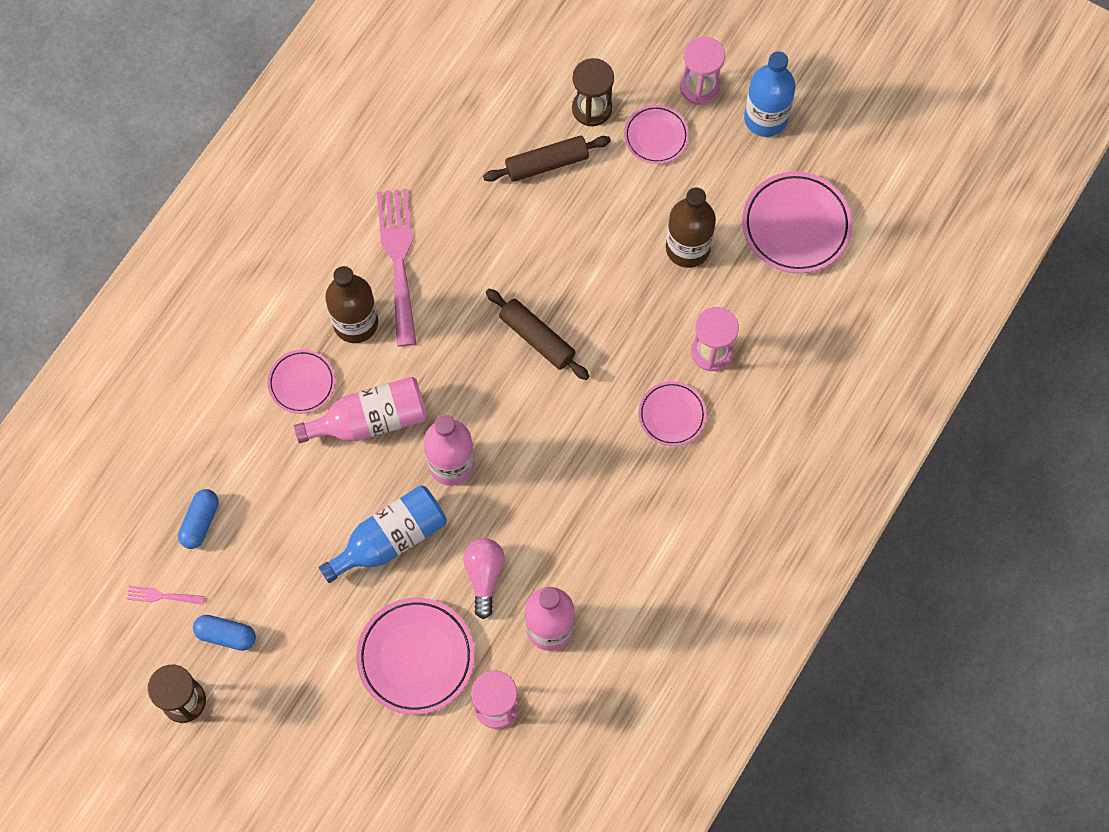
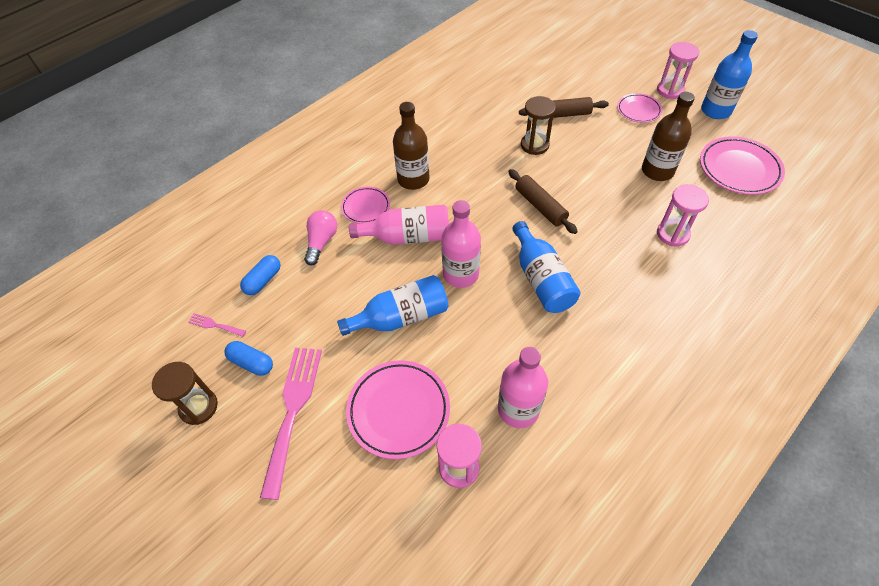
camera: 15 degrees right, 15 degrees down
pink fork [377,189,416,347] -> pink fork moved to [260,348,322,500]
pink light bulb [463,538,505,619] -> pink light bulb moved to [304,210,337,265]
brown hourglass [572,58,614,126] -> brown hourglass moved to [521,96,556,155]
pink plate [638,381,706,446] -> none
none -> blue bottle [512,221,580,313]

